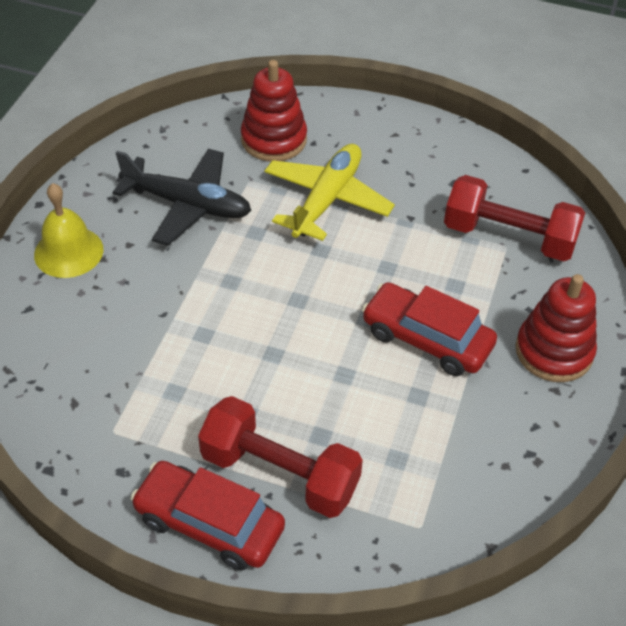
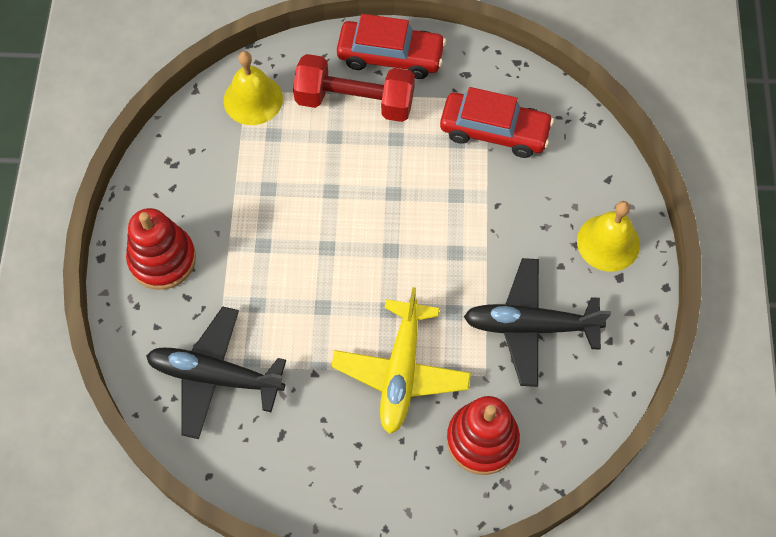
camera: 165 degrees right, 15 degrees up
red car [362,282,497,376] -> red car moved to [440,87,554,158]
red dumbbell [444,175,585,261] -> black plane [146,306,286,439]
none -> yellow bell [224,51,283,125]

